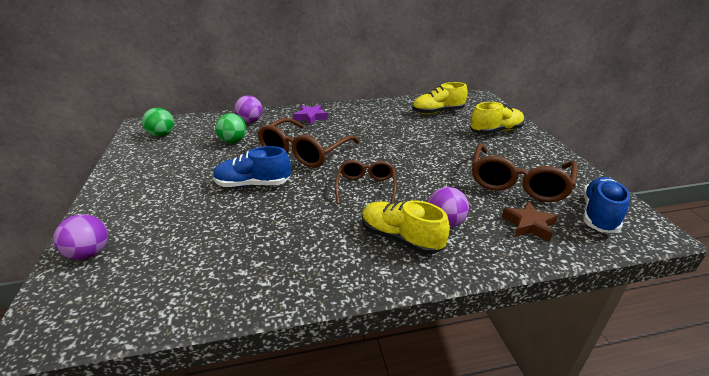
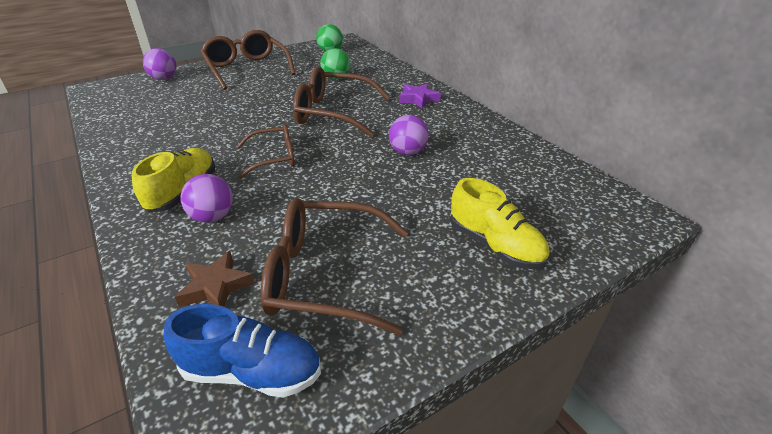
camera: 70 degrees right, 5 degrees up
blue shoe [213,146,291,187] -> none
purple ball [234,95,263,123] -> purple ball moved to [389,115,429,155]
yellow shoe [412,82,468,115] -> none
none -> brown glasses [200,30,296,90]

